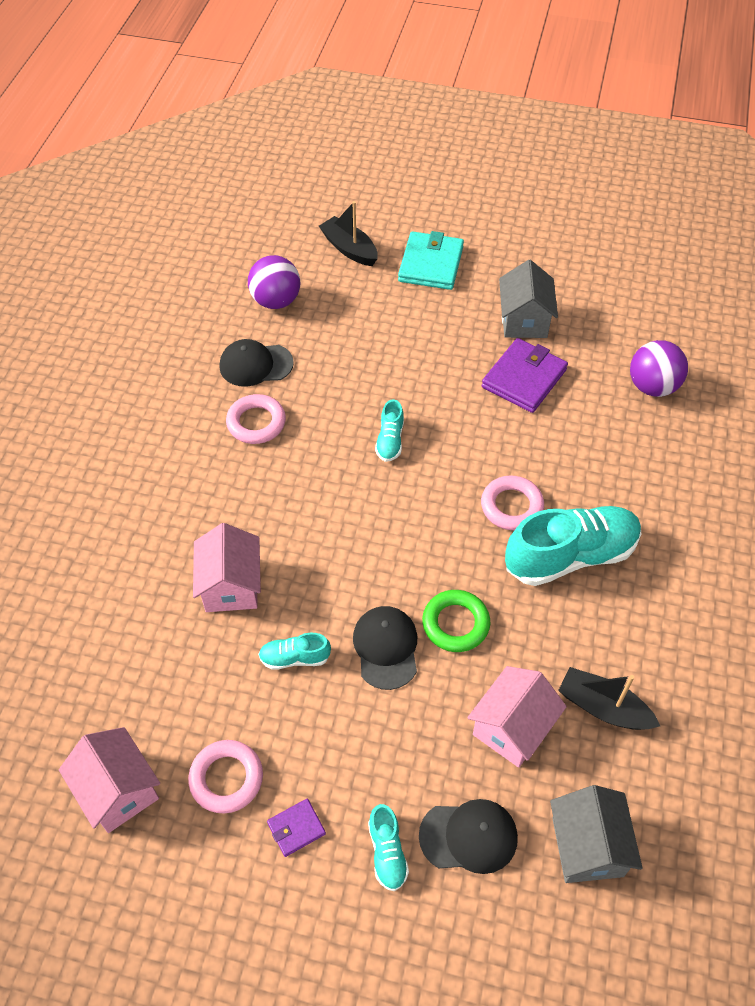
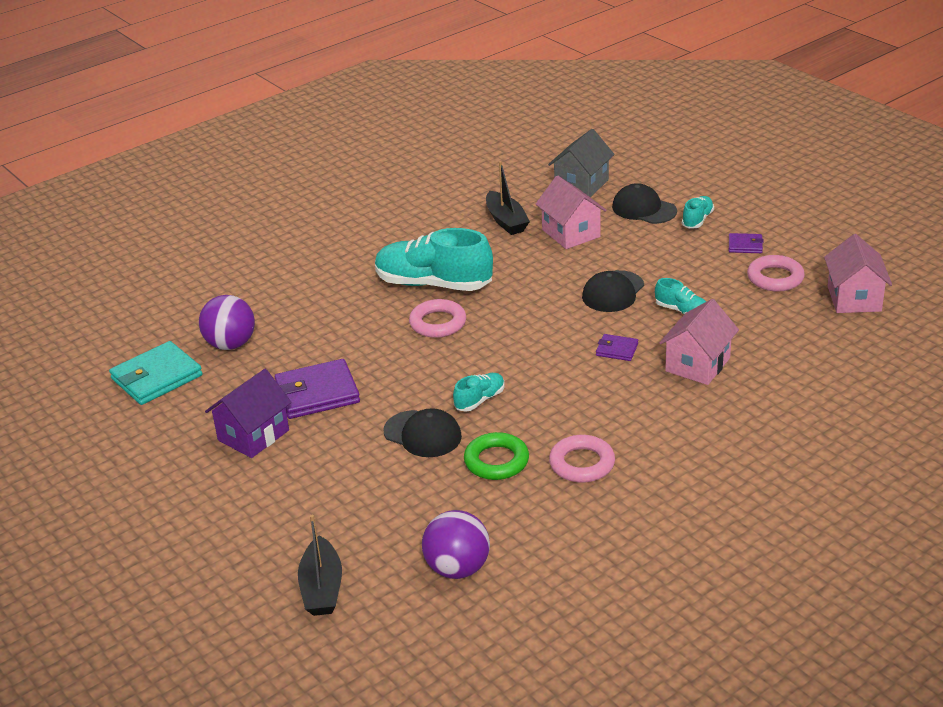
camera: 140 degrees left, 20 degrees down
black cap [220,339,294,387] -> black cap moved to [383,408,462,457]
turquoise wallet [398,231,464,290] -> turquoise wallet moved to [109,341,203,405]
green ring [422,590,490,652] -> green ring moved to [464,432,529,480]
pink house [467,666,567,768] -> pink house turned 75 degrees clockwise [536,175,606,249]
grey house [499,260,558,338] -> purple house [205,369,292,458]
none -> purple wallet [596,334,638,361]

